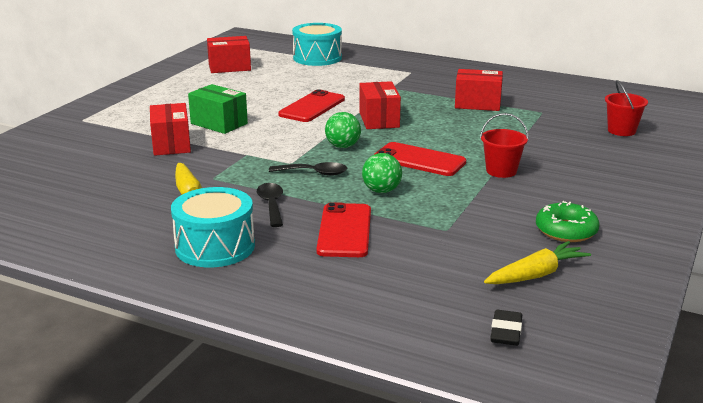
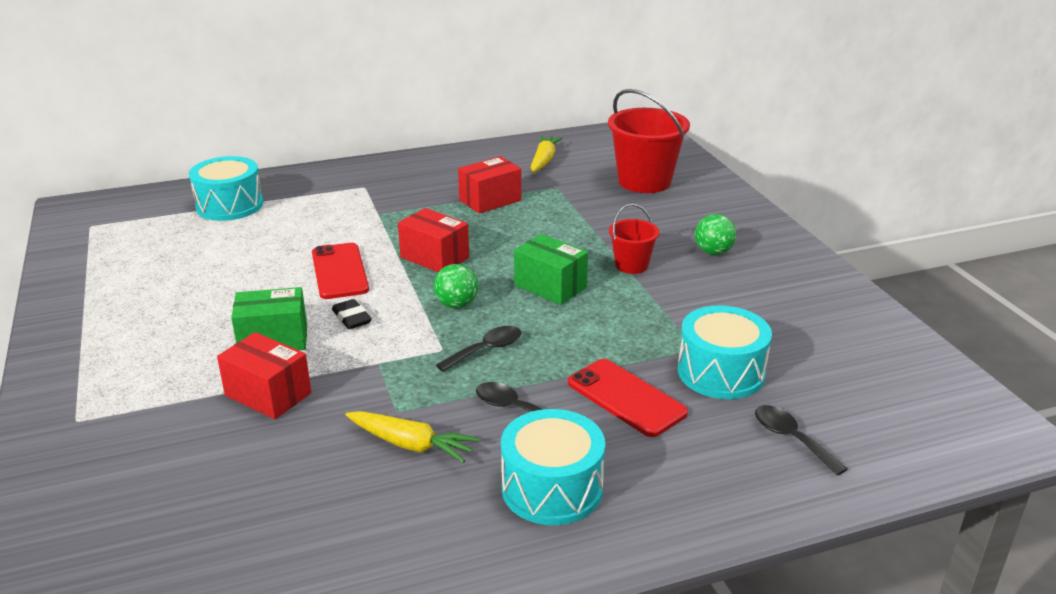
camera: 45 degrees left, 5 degrees up
red box [207,36,251,73] -> none
green ball [362,153,402,193] -> green ball moved to [695,214,736,255]
red phone [375,142,466,176] -> green box [514,234,588,305]
yellow carrot [484,241,591,284] -> yellow carrot moved to [530,135,563,173]
black eraser [490,310,522,346] -> black eraser moved to [332,299,372,329]
green donut [536,201,599,242] -> none
red bucket [605,80,648,136] -> red bucket [608,89,690,193], size x1.87
none -> turquoise drum [678,305,772,399]
none -> black spoon [755,405,847,476]

